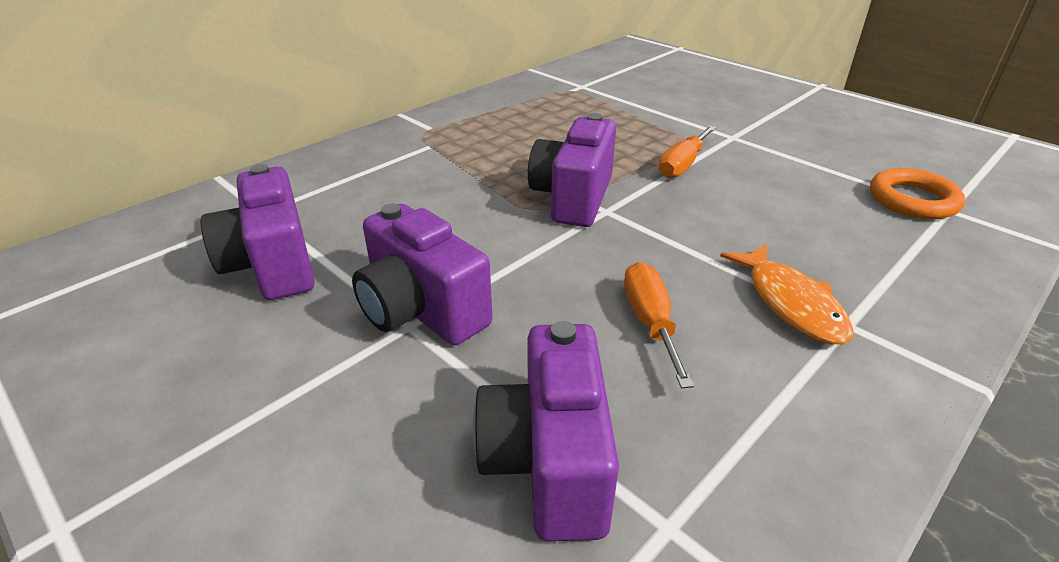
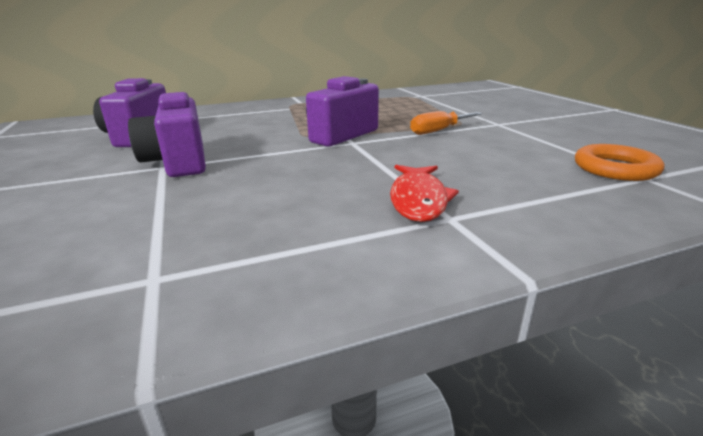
camera: 25 degrees right, 10 degrees down
purple camera [473,321,619,542] -> none
orange screwdriver [624,262,694,388] -> none
orange fish [720,244,854,344] -> red fish [390,165,459,222]

